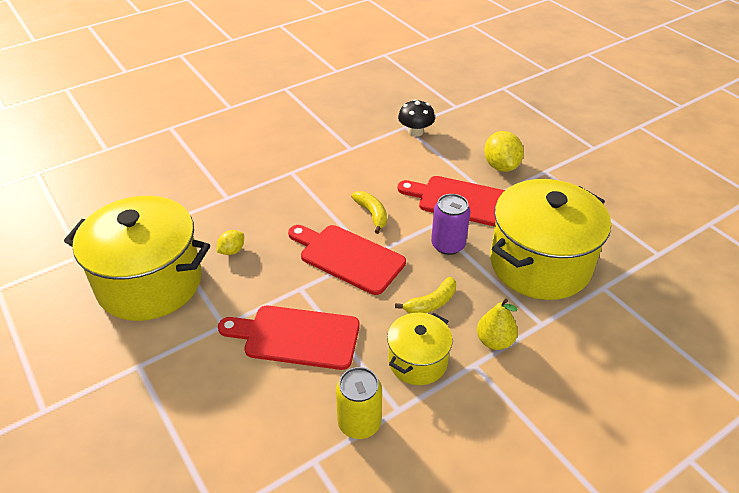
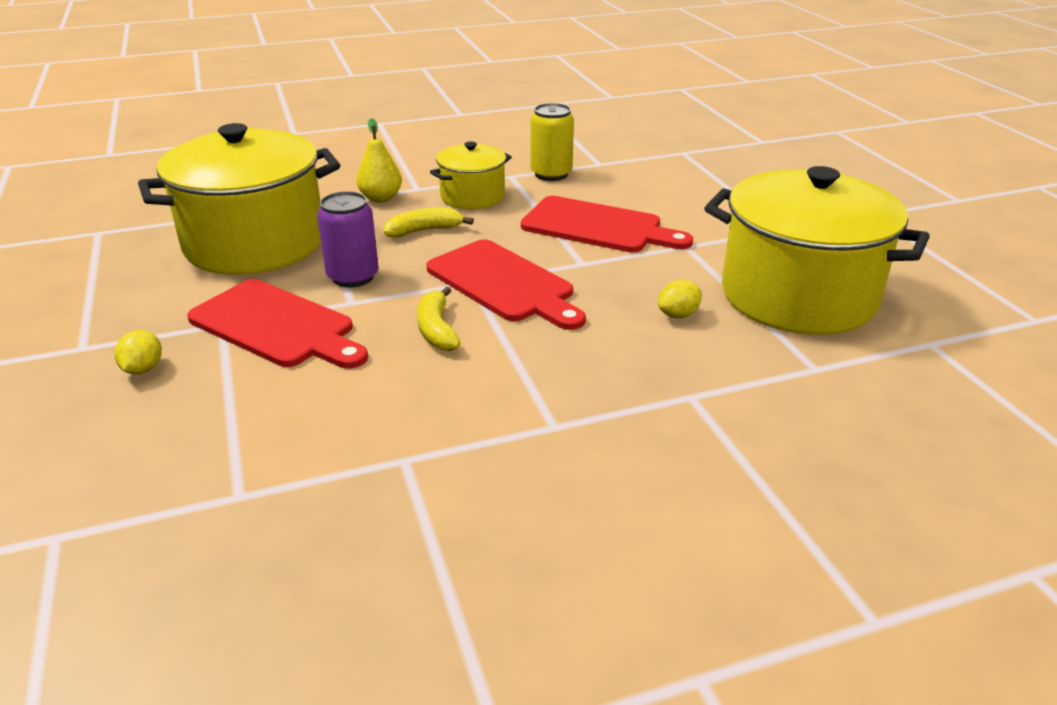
camera: 165 degrees left, 10 degrees down
black mushroom [398,99,435,137] -> none
yellow lemon [484,131,524,172] -> yellow lemon [115,330,162,374], size x0.56

